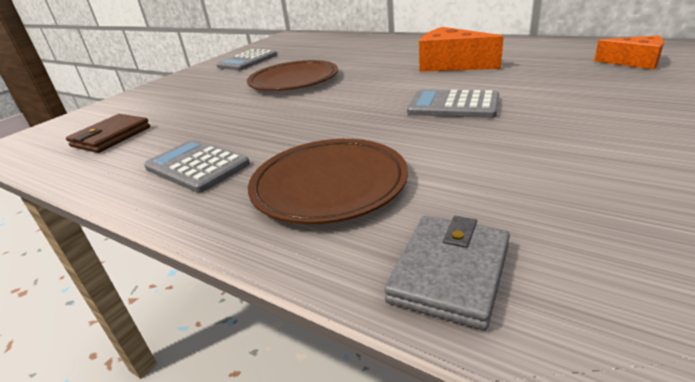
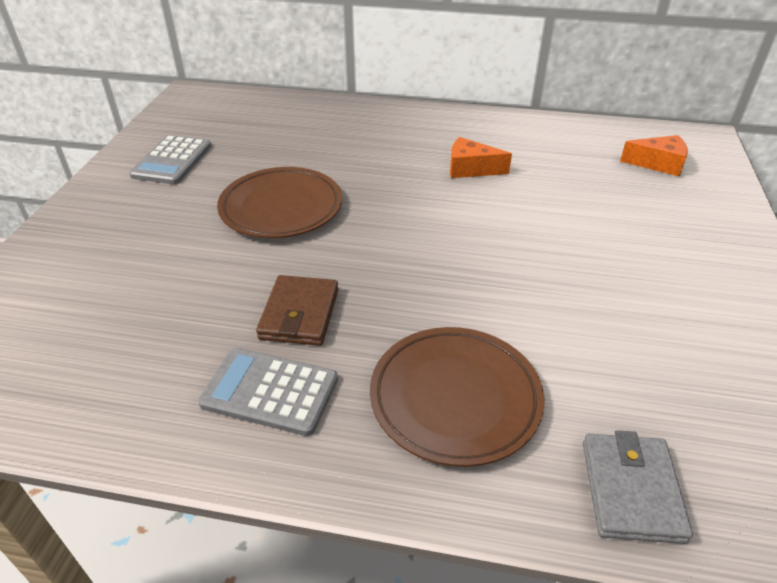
camera: 25 degrees left, 10 degrees up
brown wallet [66,114,150,153] -> brown wallet moved to [256,275,339,346]
grey calculator [407,90,499,118] -> none
orange cheese [419,27,504,72] -> orange cheese [450,137,512,178], size x0.64

